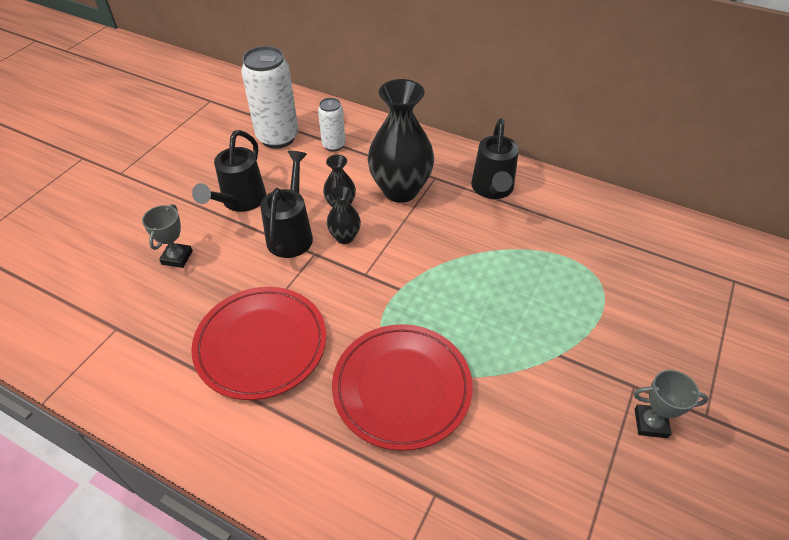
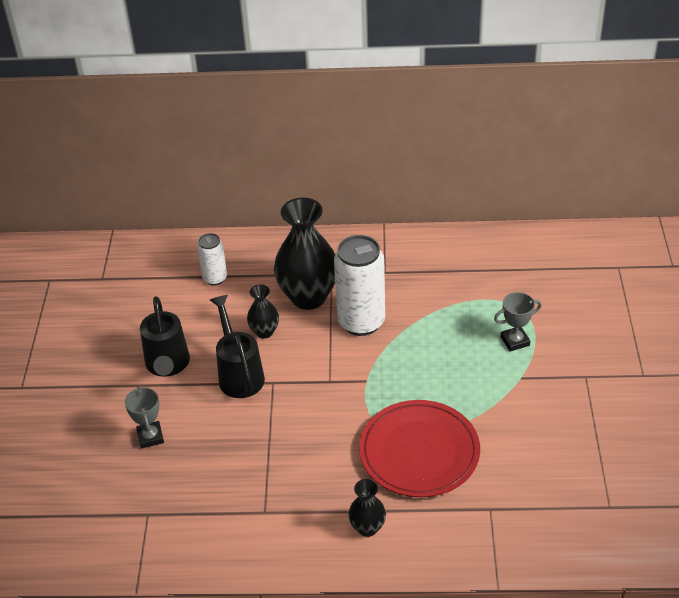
camera: 25 degrees left, 5 degrees down
red plate [191,287,326,400] -> none
white can [241,46,299,149] -> white can moved to [334,235,385,336]
black vase [327,186,361,244] -> black vase moved to [348,479,386,537]
black watering can [471,118,519,199] -> none
grey trophy [634,370,708,438] -> grey trophy moved to [494,292,542,352]

